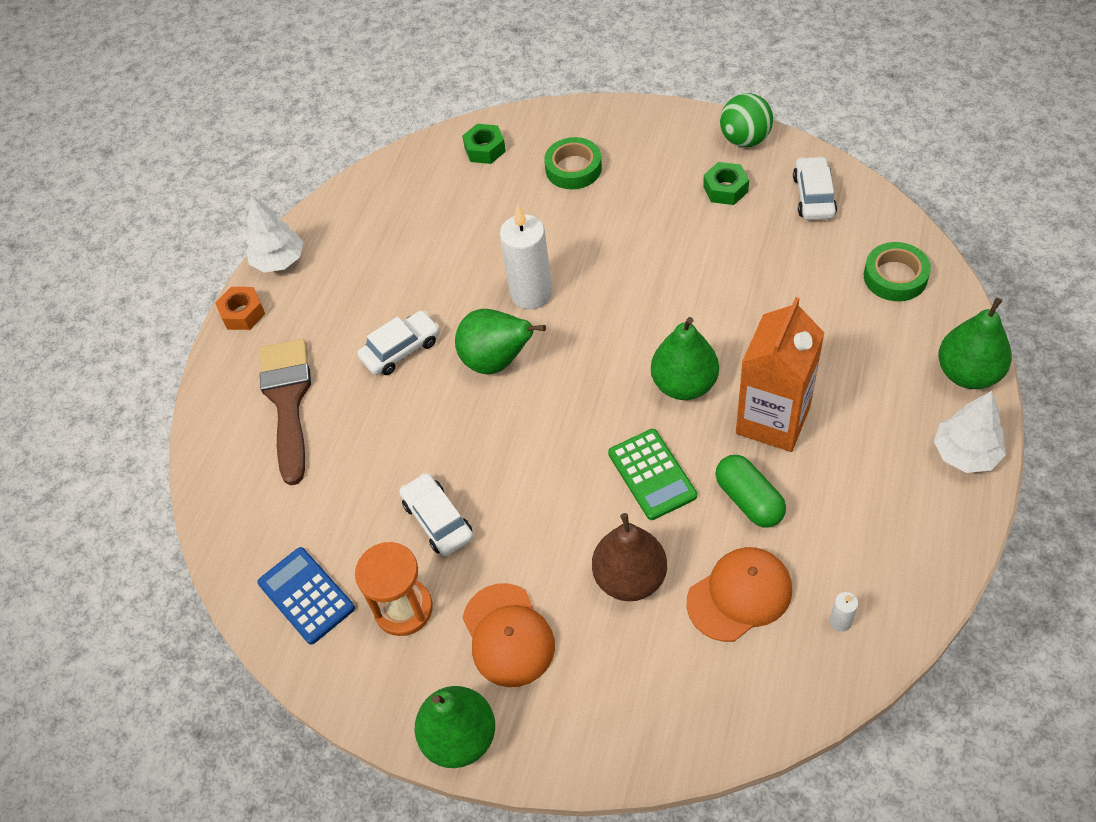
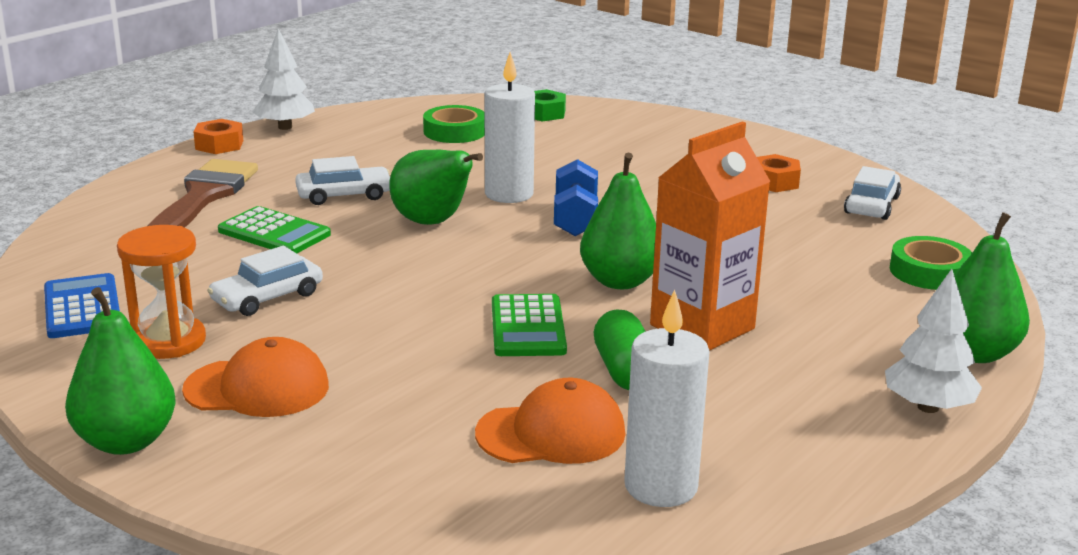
camera: 15 degrees right, 30 degrees down
white car [399,473,473,556] -> white car turned 120 degrees counterclockwise [207,246,323,316]
orange cap [462,583,555,687] -> orange cap turned 90 degrees counterclockwise [182,337,329,417]
green tape [544,137,602,189] -> green tape moved to [423,105,485,143]
brown pear [592,513,667,601] -> none
green nut [703,162,749,205] -> orange nut [757,154,801,192]
green ball [720,93,773,147] -> none
white candle [830,592,858,632] -> white candle [624,290,710,507], size x2.38
none -> green calculator [218,206,331,253]
none -> blue dumbbell [554,159,598,236]

